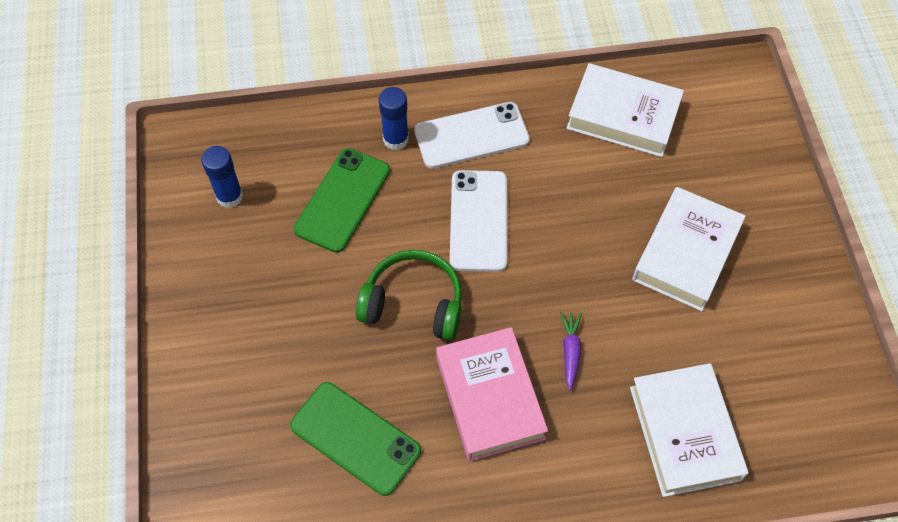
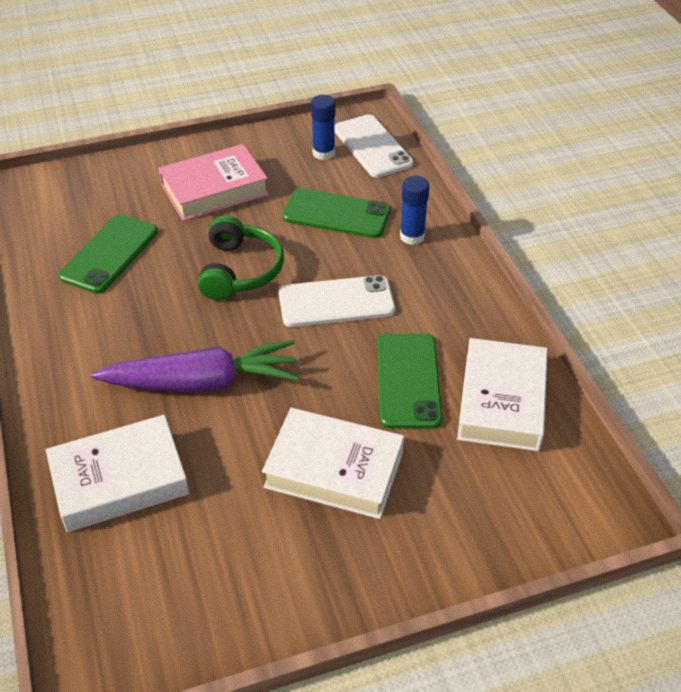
camera: 80 degrees right, 15 degrees down
white phone [414,102,530,169] -> white phone moved to [335,115,413,178]
pink book [436,327,548,461] -> pink book moved to [158,144,269,221]
purple carrot [560,312,582,390] -> purple carrot [91,340,299,392], size x2.42
none -> green phone [377,333,443,428]

